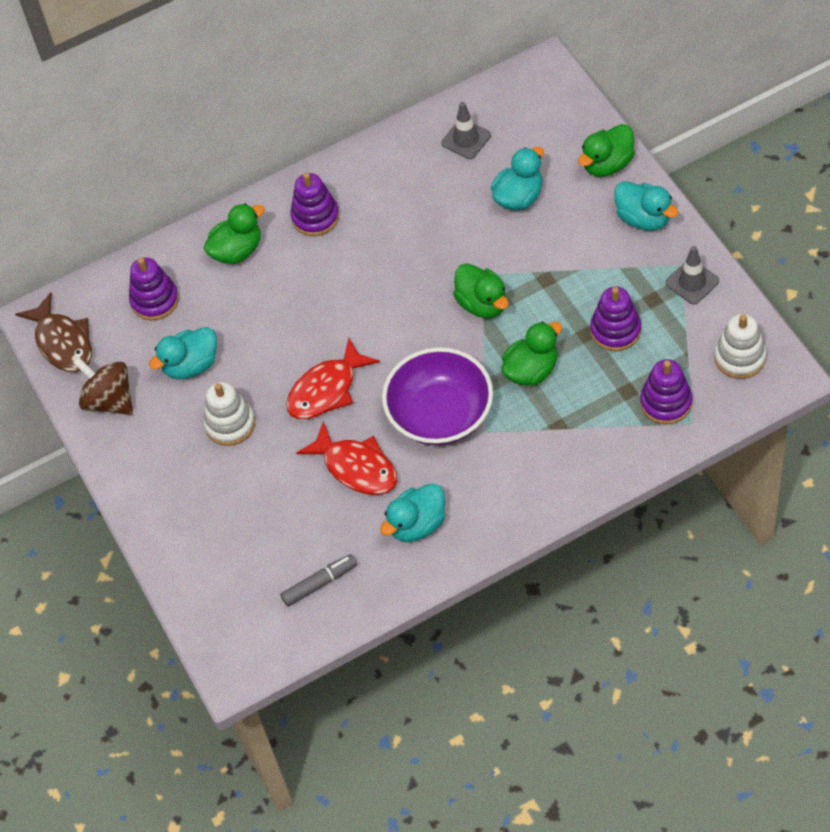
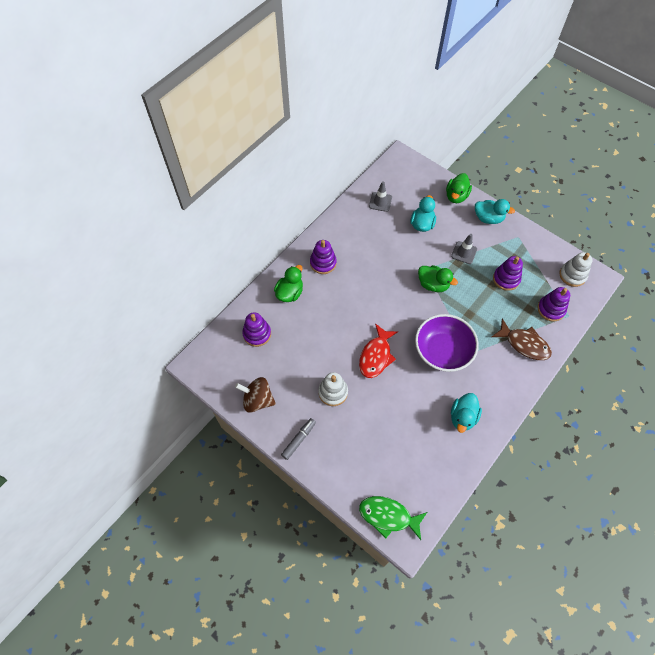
camera: 30 degrees left, 5 degrees up
brown fish [15,292,92,372] -> brown fish moved to [492,318,552,360]
turquoise duck [149,327,217,380] -> none
grey marker [280,554,357,607] -> grey marker moved to [281,418,316,460]
red fish [296,421,397,495] -> none
green duck [501,322,562,386] -> none
grey traffic cone [666,246,719,305] -> grey traffic cone moved to [451,234,477,264]
none -> green fish [359,496,427,540]

